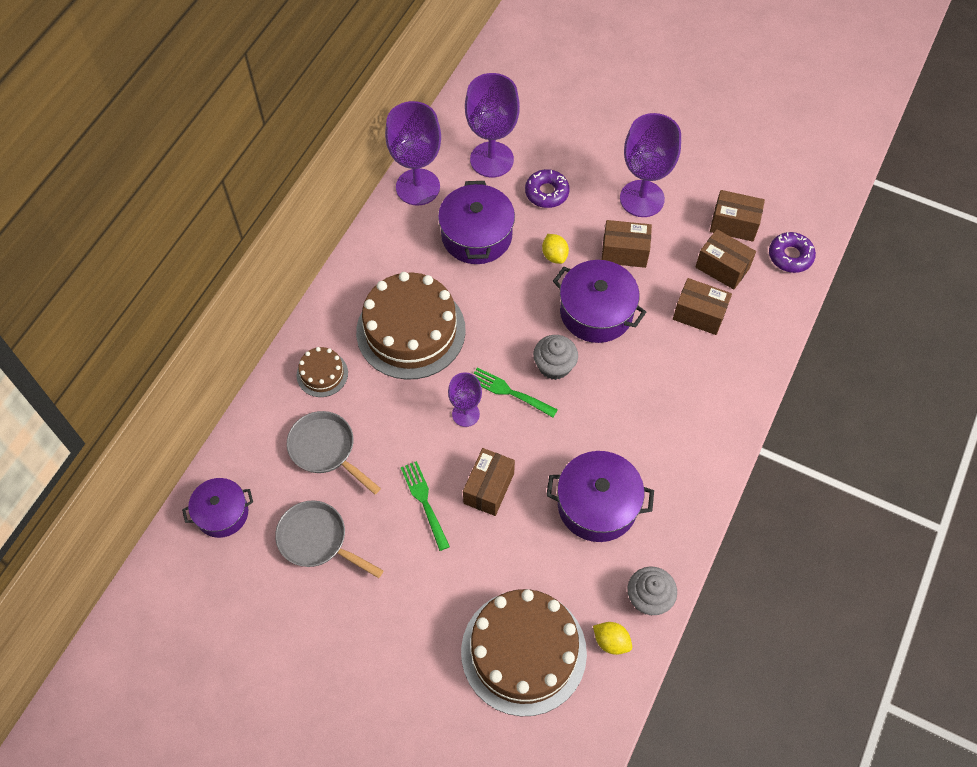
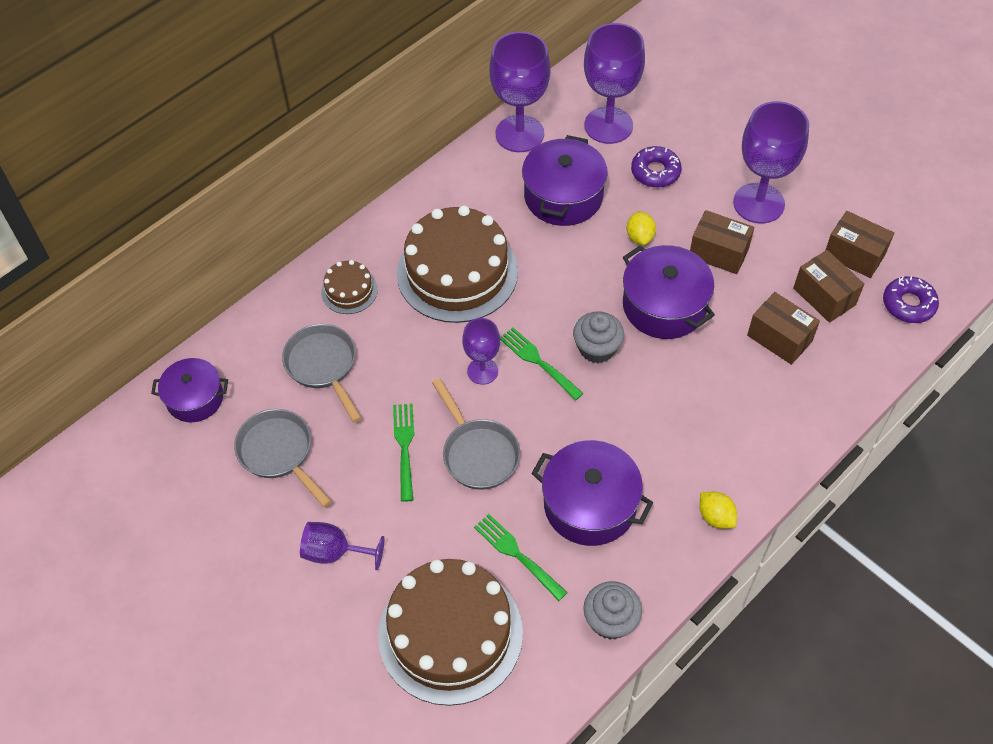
camera: 20 degrees right, 5 degrees down
brown box [463,448,515,516] -> grey pan [432,378,520,490]
yellow lemon [593,622,632,655] -> yellow lemon moved to [700,492,737,529]
none -> purple goblet [300,522,384,570]
none -> green fork [474,514,568,601]

